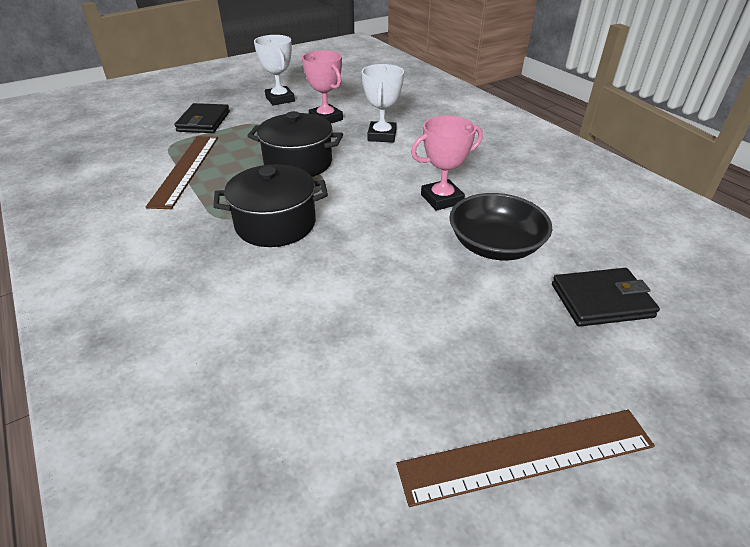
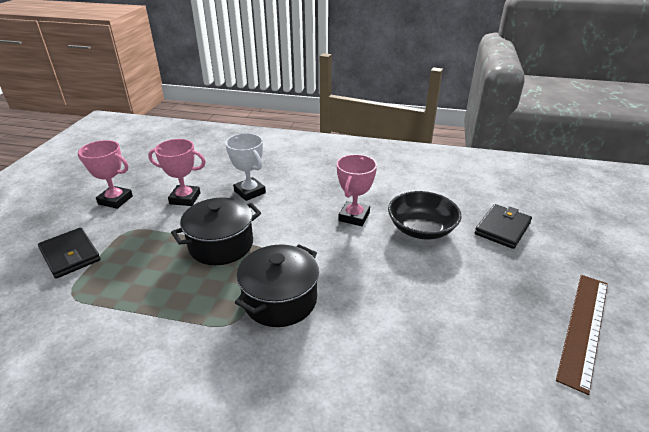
camera: 45 degrees left, 5 degrees down
brown ruler [146,136,218,209] -> none
white trophy [254,35,295,105] -> pink trophy [78,140,133,209]

